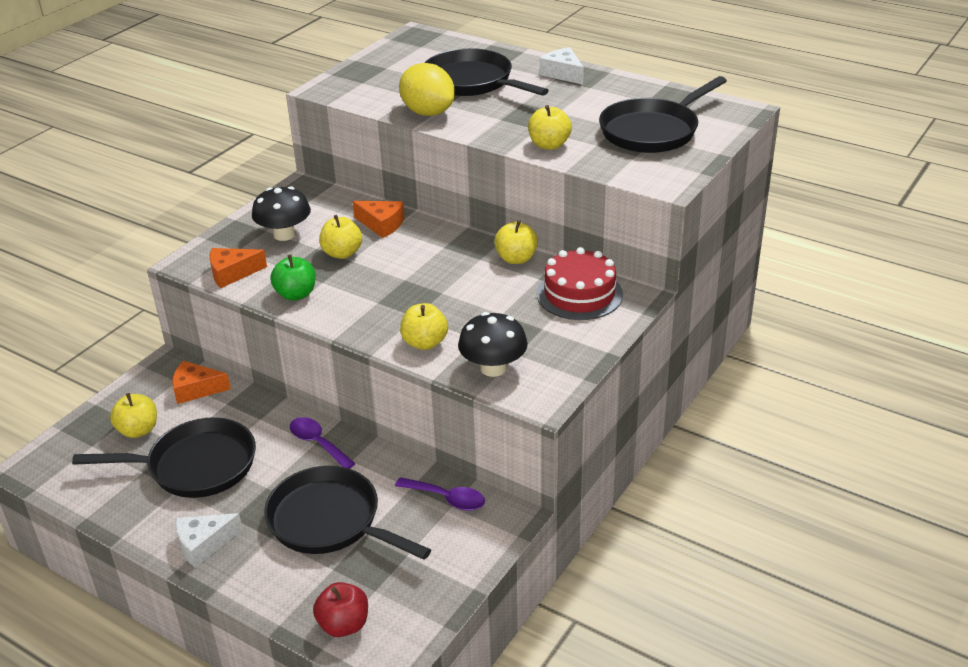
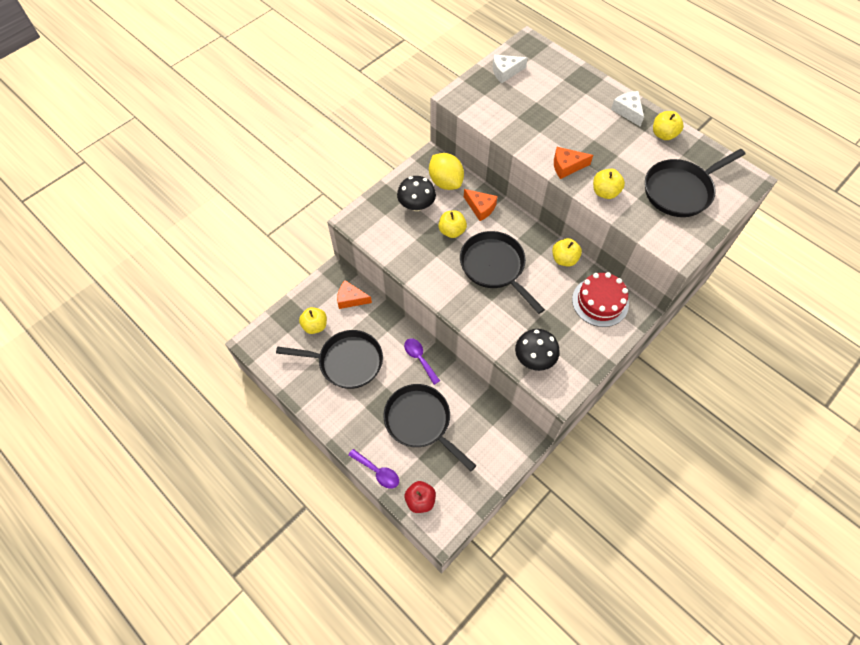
camera: 10 degrees right, 25 degrees up
white cheese [175,513,243,568] -> white cheese moved to [493,55,528,83]
orange cheese [209,248,267,288] -> orange cheese moved to [554,147,593,179]
green apple [270,254,316,301] -> none
purple spoon [395,477,485,511] -> purple spoon moved to [348,449,399,489]
yellow lemon [399,63,455,116] -> yellow lemon moved to [429,153,464,190]
yellow apple [400,303,448,350] -> yellow apple moved to [653,111,684,140]
black pan [425,48,549,96] -> black pan moved to [460,231,545,314]

